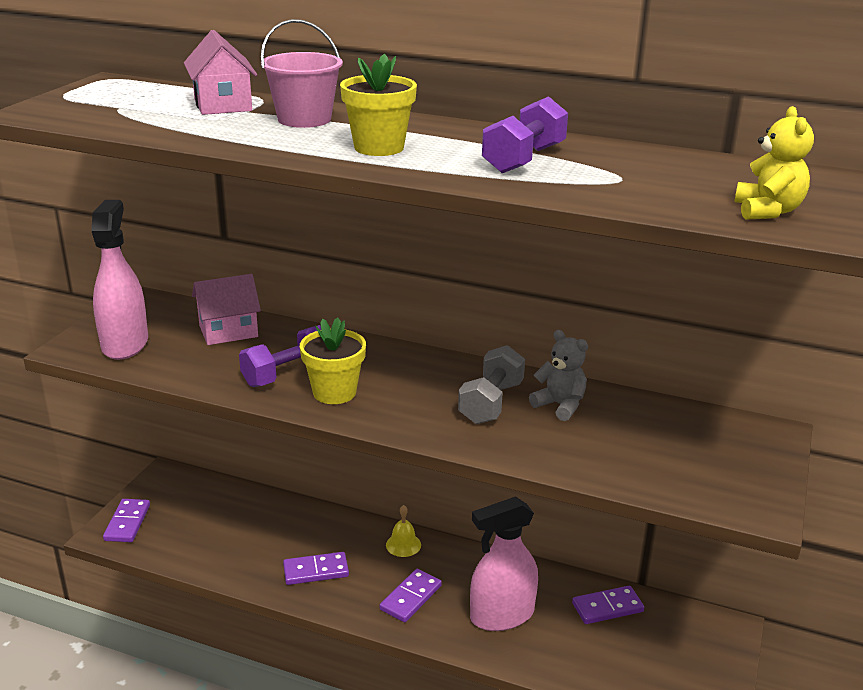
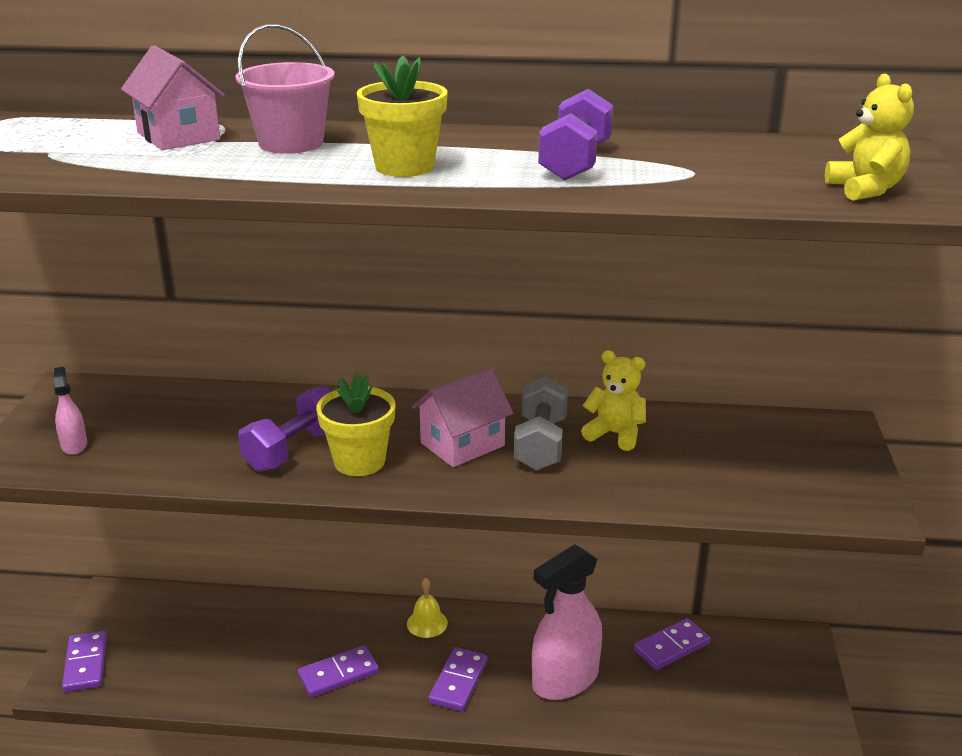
camera: 15 degrees left, 0 degrees up
pink spray bottle [91,200,148,360] -> pink spray bottle [54,367,87,455], size x0.45
pink house [192,274,261,345] -> pink house moved to [412,368,513,467]
grey teddy bear [529,330,588,421] -> yellow teddy bear [581,350,646,451]

